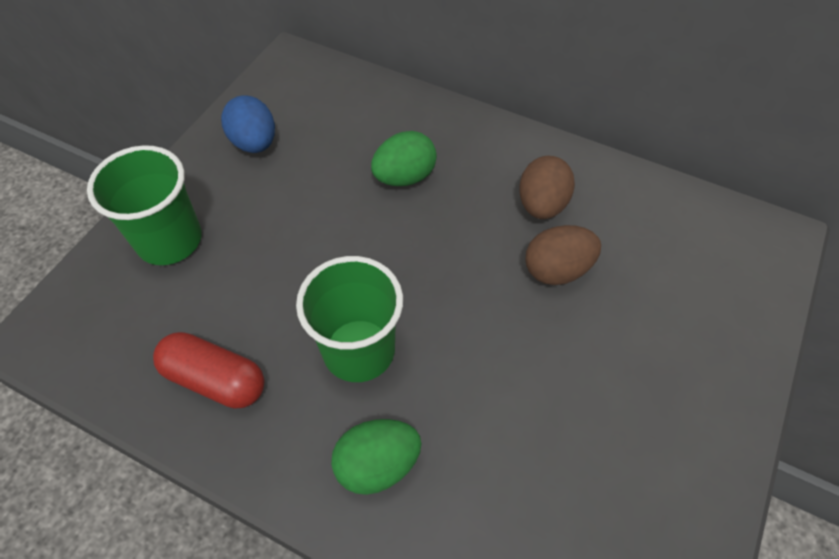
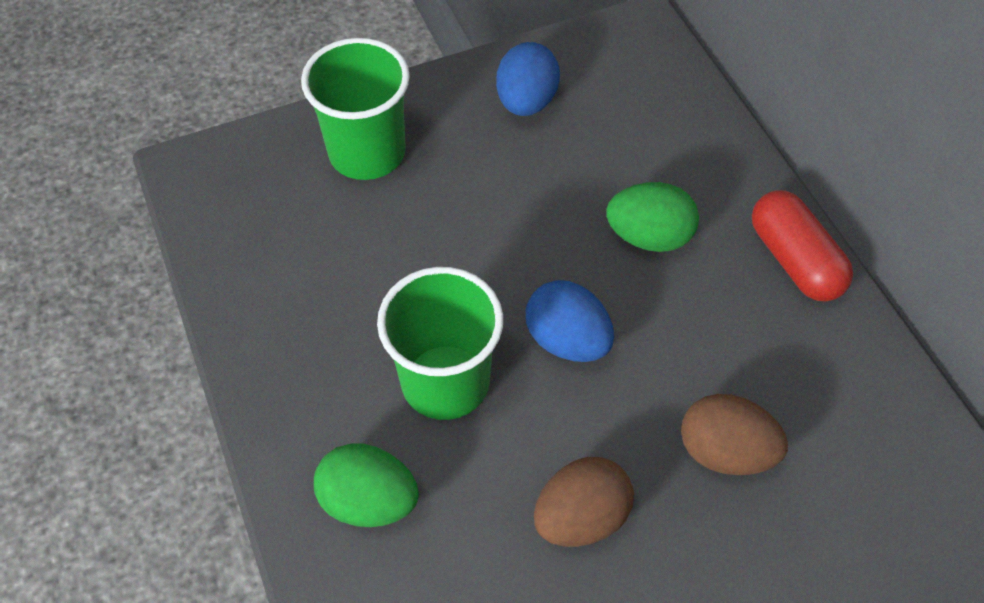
camera: 40 degrees right, 0 degrees up
red capsule [153,332,265,409] -> red capsule moved to [752,190,853,302]
brown egg [519,156,575,219] -> brown egg moved to [534,457,634,547]
none -> blue egg [526,280,614,362]

